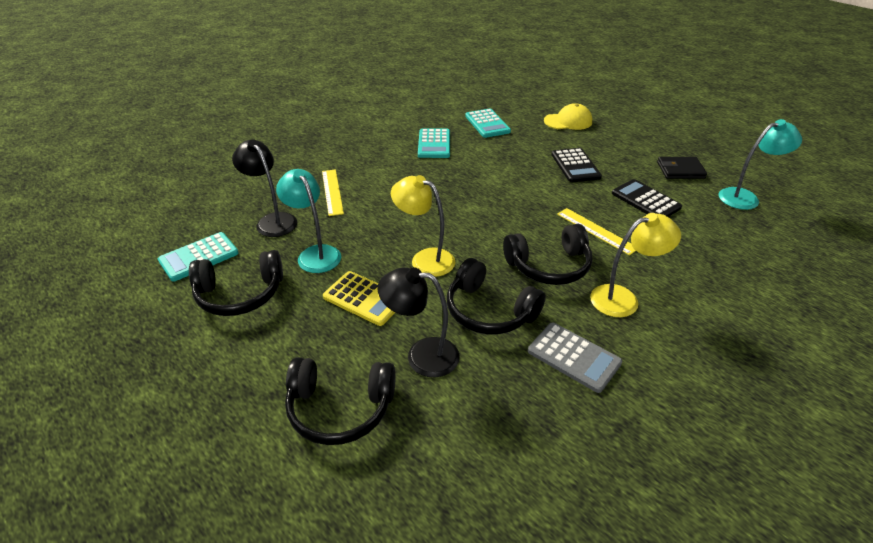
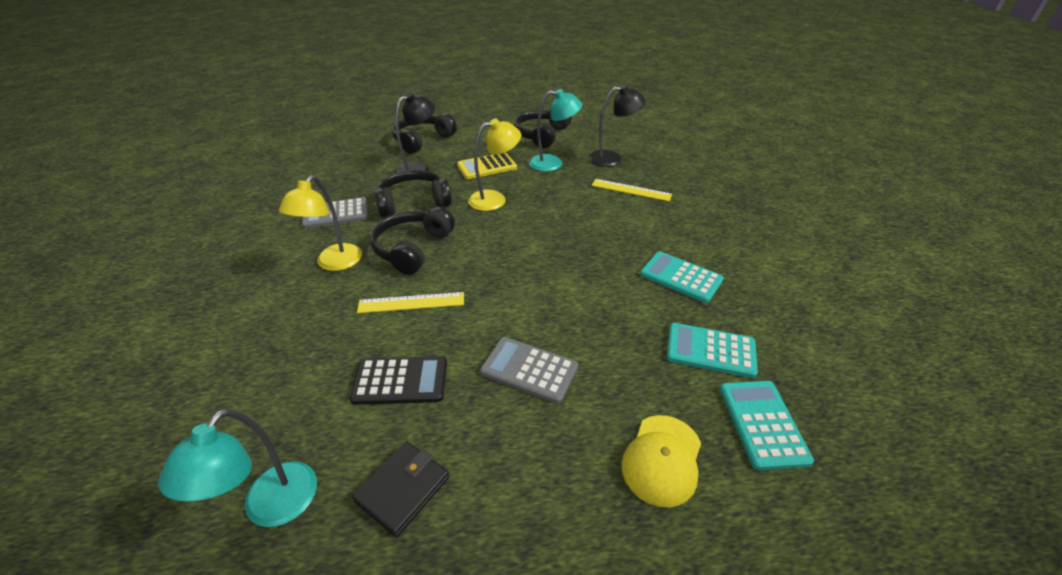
camera: 125 degrees right, 0 degrees up
turquoise calculator [158,232,238,282] -> turquoise calculator moved to [720,381,814,470]
black calculator [551,148,602,182] -> grey calculator [480,337,578,404]

